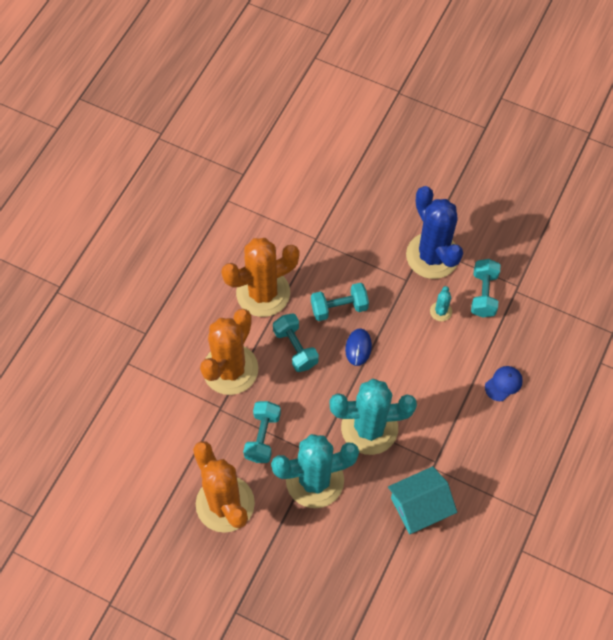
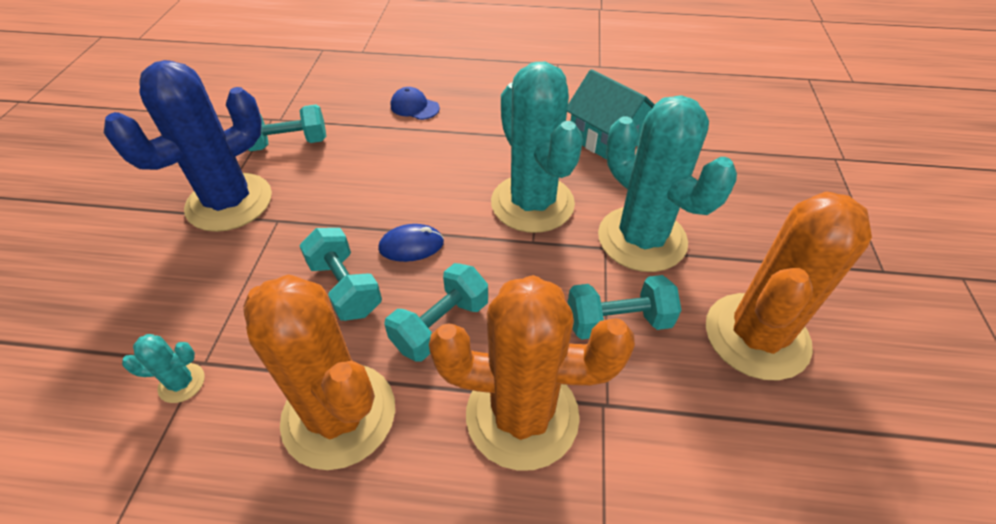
camera: 110 degrees left, 15 degrees down
turquoise cactus [430,286,452,321] -> turquoise cactus moved to [122,334,205,403]

